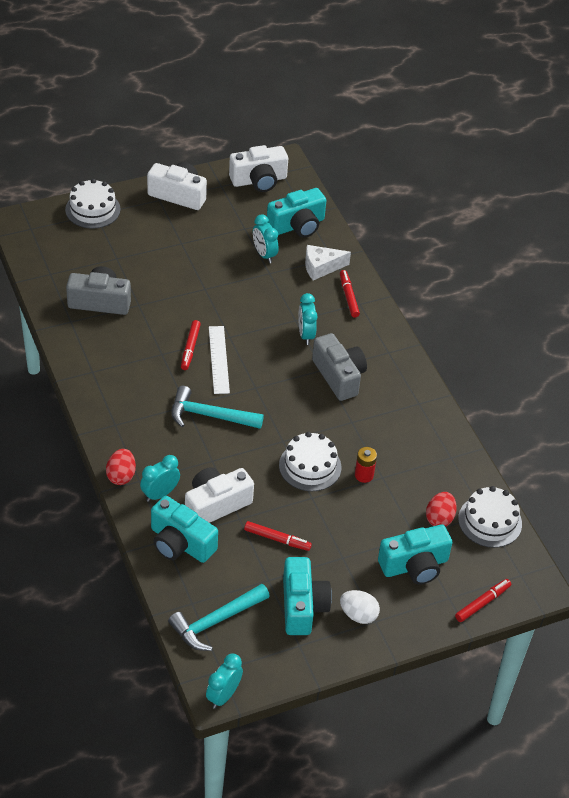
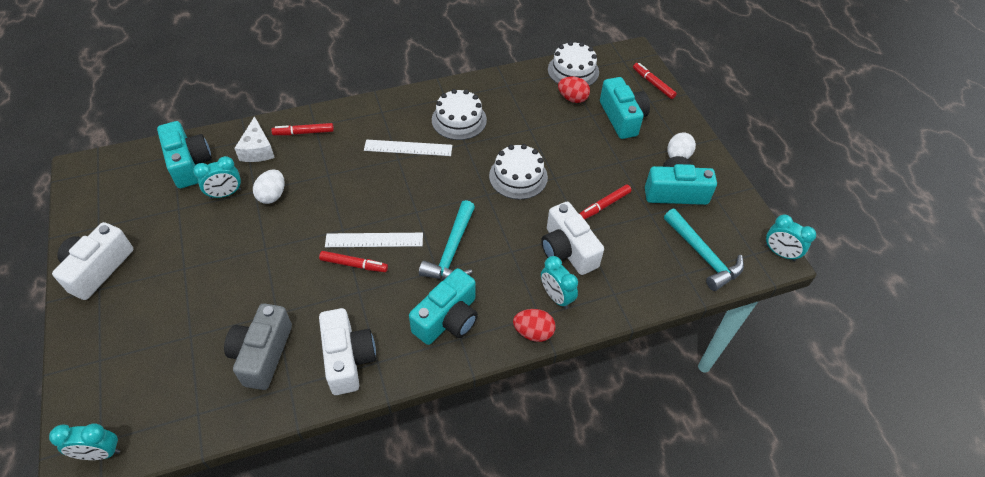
camera: 85 degrees left, 5 degrees up
white cake [65,179,121,229] -> white cake moved to [432,89,487,140]
turquoise camera [151,496,218,563] -> turquoise camera moved to [409,268,478,345]
white camera [229,145,288,192] -> white camera moved to [319,308,376,395]
red marker [244,521,312,551] -> red marker turned 150 degrees counterclockwise [579,185,631,220]
turquoise clock [298,293,318,345] -> turquoise clock moved to [49,423,120,460]
grey camera [312,333,367,401] -> white ruler [364,139,452,156]
red battery [355,447,377,483] -> none
none -> white egg [253,169,285,204]

